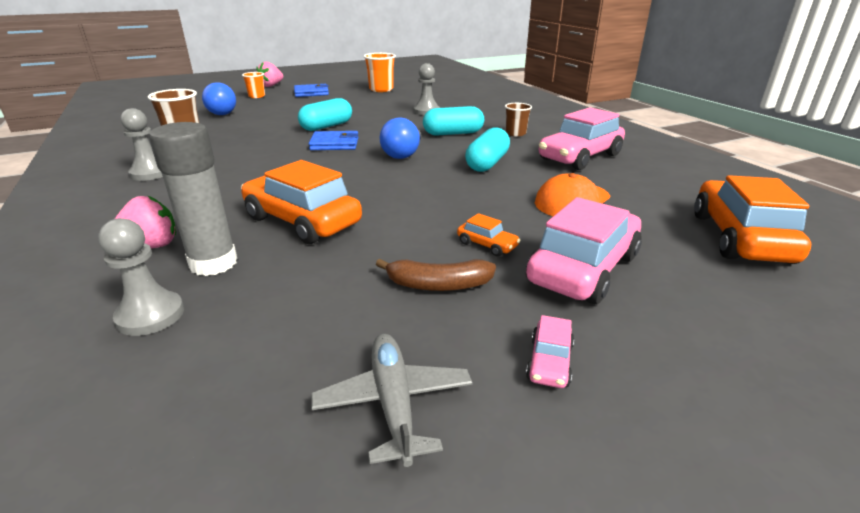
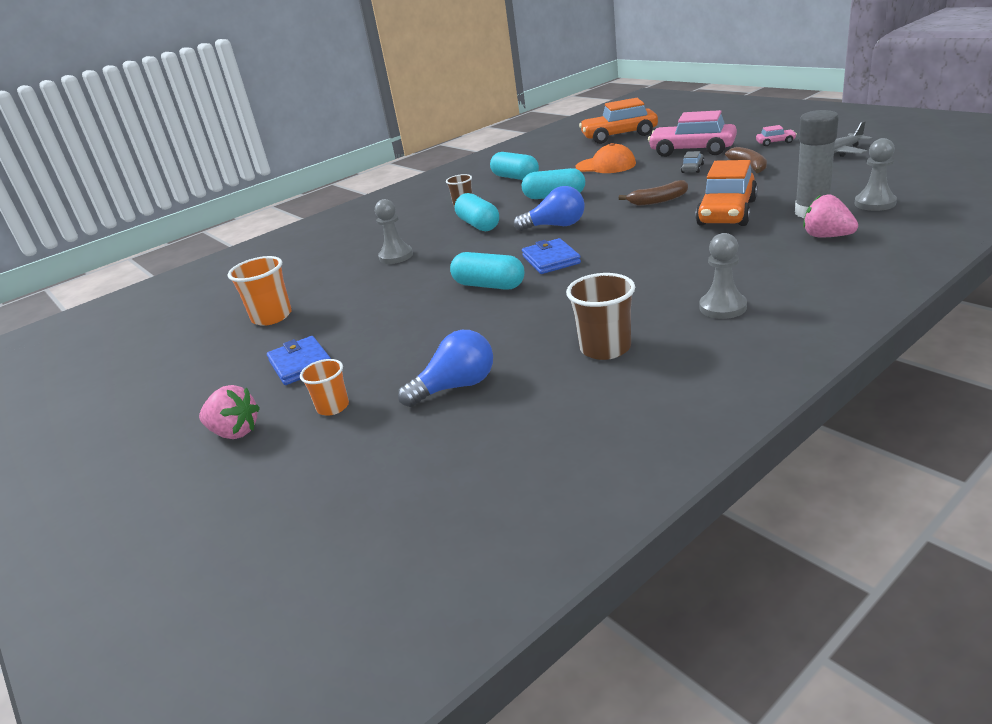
camera: 100 degrees left, 0 degrees up
orange car [457,213,520,257] -> grey car [681,151,705,173]
pink car [539,107,625,170] -> turquoise capsule [490,152,539,180]
none -> brown banana [619,180,688,206]

